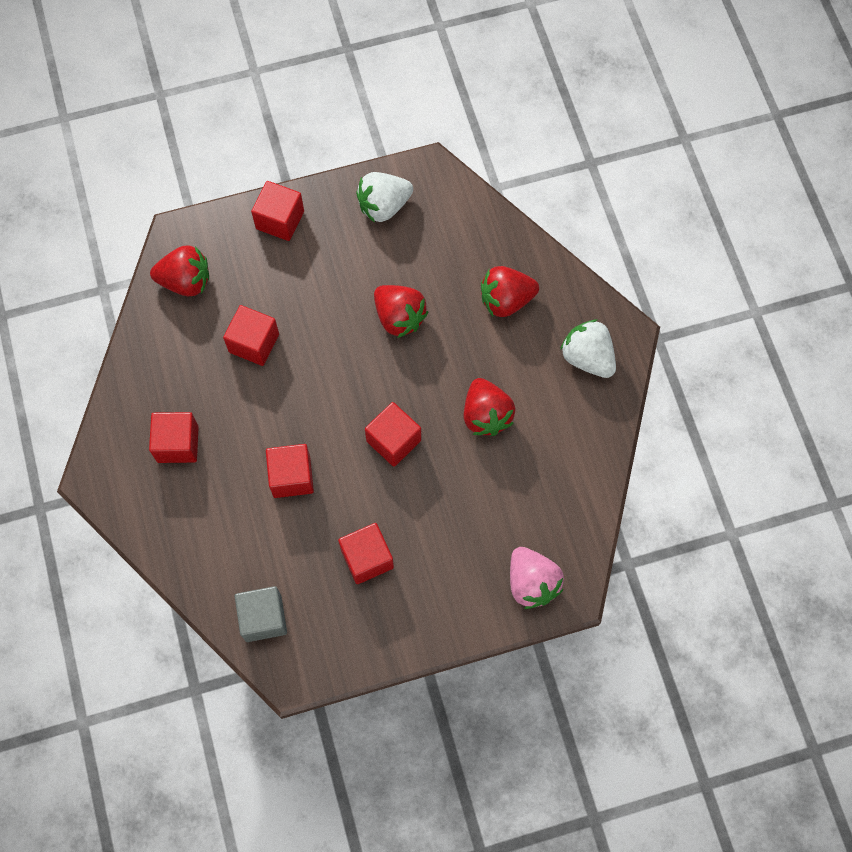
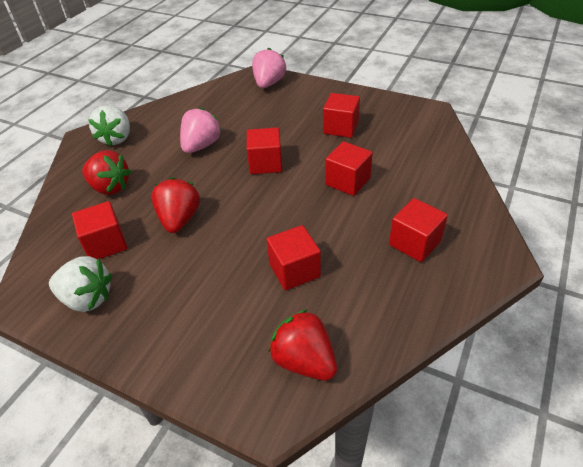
camera: 135 degrees left, 25 degrees down
grey cube [235,586,287,642] -> none
red cube [251,181,304,241] -> red cube moved to [72,201,127,259]
red strawberry [463,378,515,436] -> pink strawberry [180,107,222,153]

